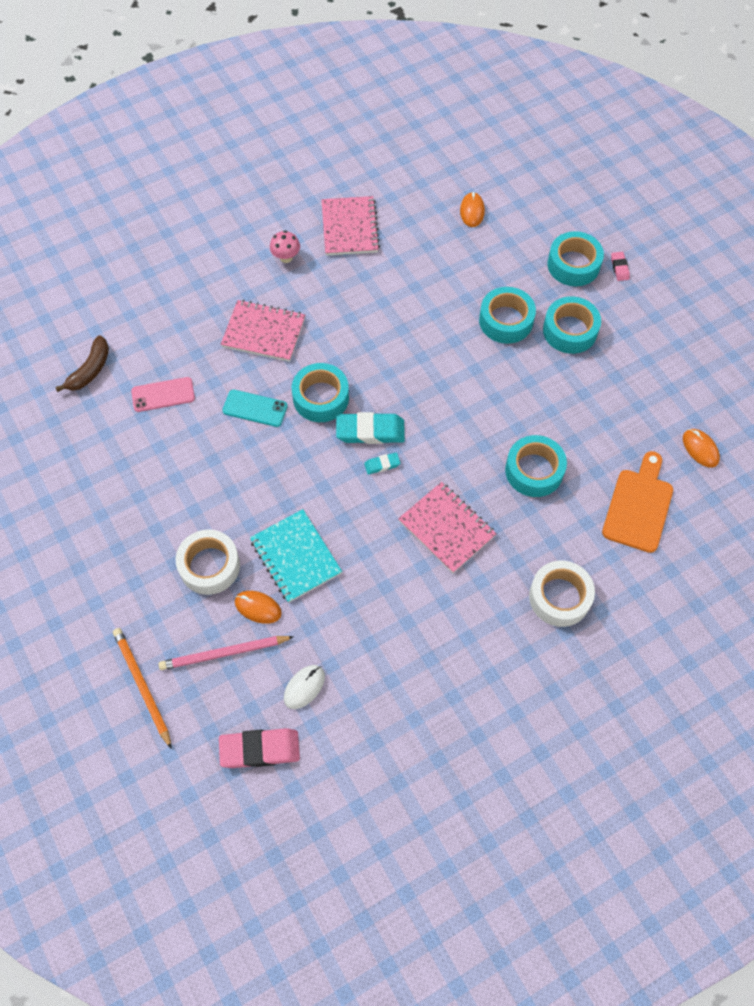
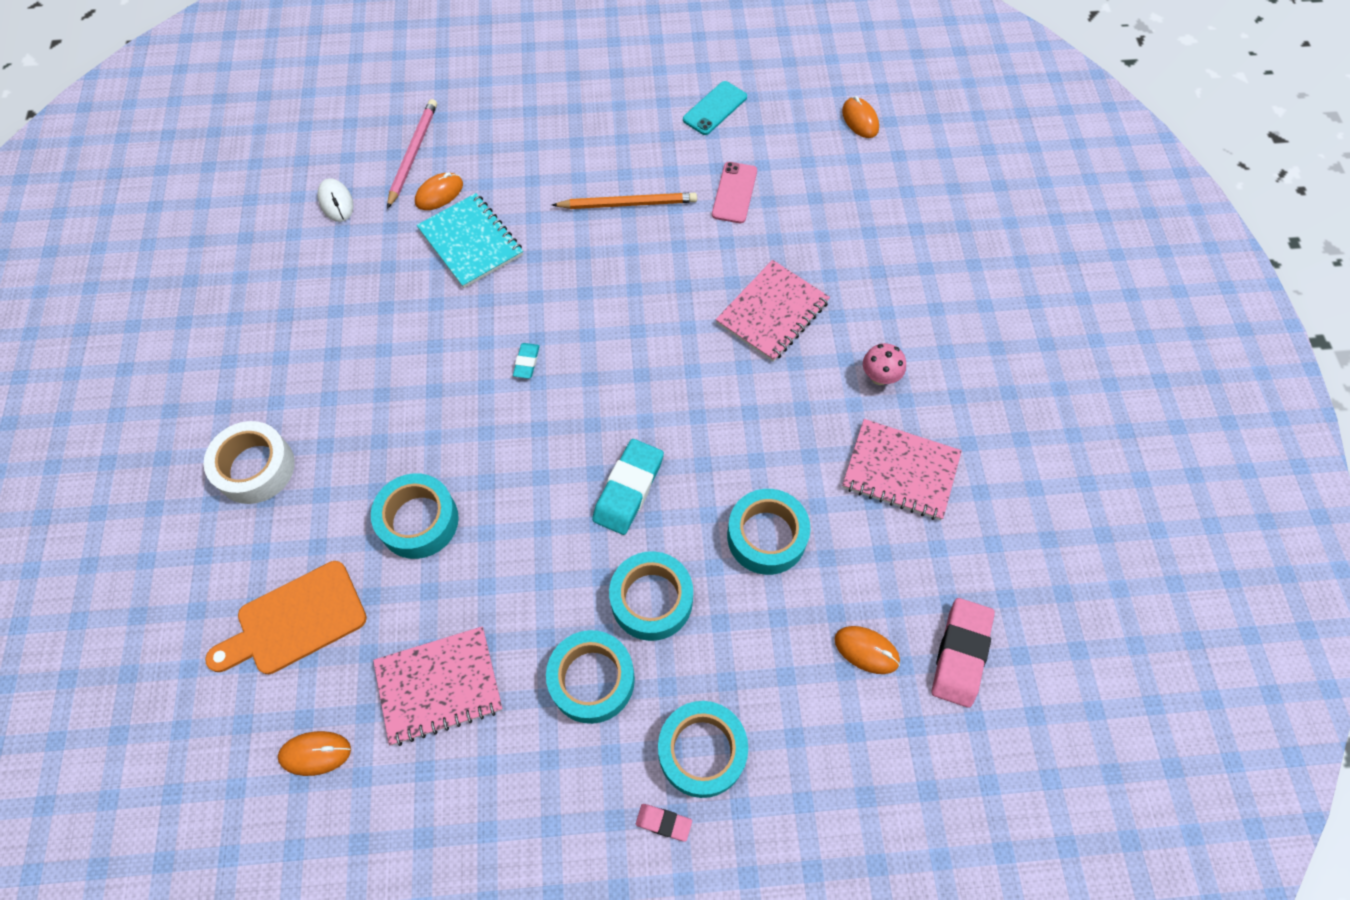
camera: 115 degrees right, 0 degrees up
brown banana [55,335,109,392] -> none
orange pencil [113,628,172,749] -> orange pencil moved to [552,193,697,209]
white tape [176,529,240,595] -> none
pink eraser [219,728,300,768] -> pink eraser moved to [931,598,995,708]
turquoise phone [223,390,288,427] -> turquoise phone moved to [683,81,747,135]
turquoise notebook [250,509,342,603] -> turquoise notebook turned 60 degrees clockwise [417,193,523,288]
turquoise tape [292,363,349,422] -> turquoise tape moved to [727,489,811,575]
turquoise eraser [336,412,405,444] -> turquoise eraser moved to [592,439,664,535]
pink notebook [398,482,497,573] -> pink notebook moved to [373,626,503,746]
orange cutting board [602,451,673,553] -> orange cutting board turned 105 degrees clockwise [205,561,367,674]
none -> orange mouse [842,96,879,138]

